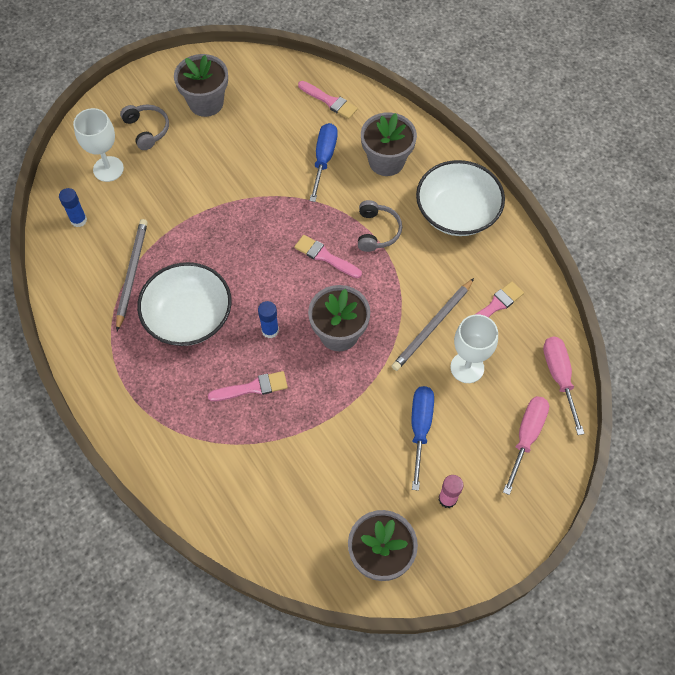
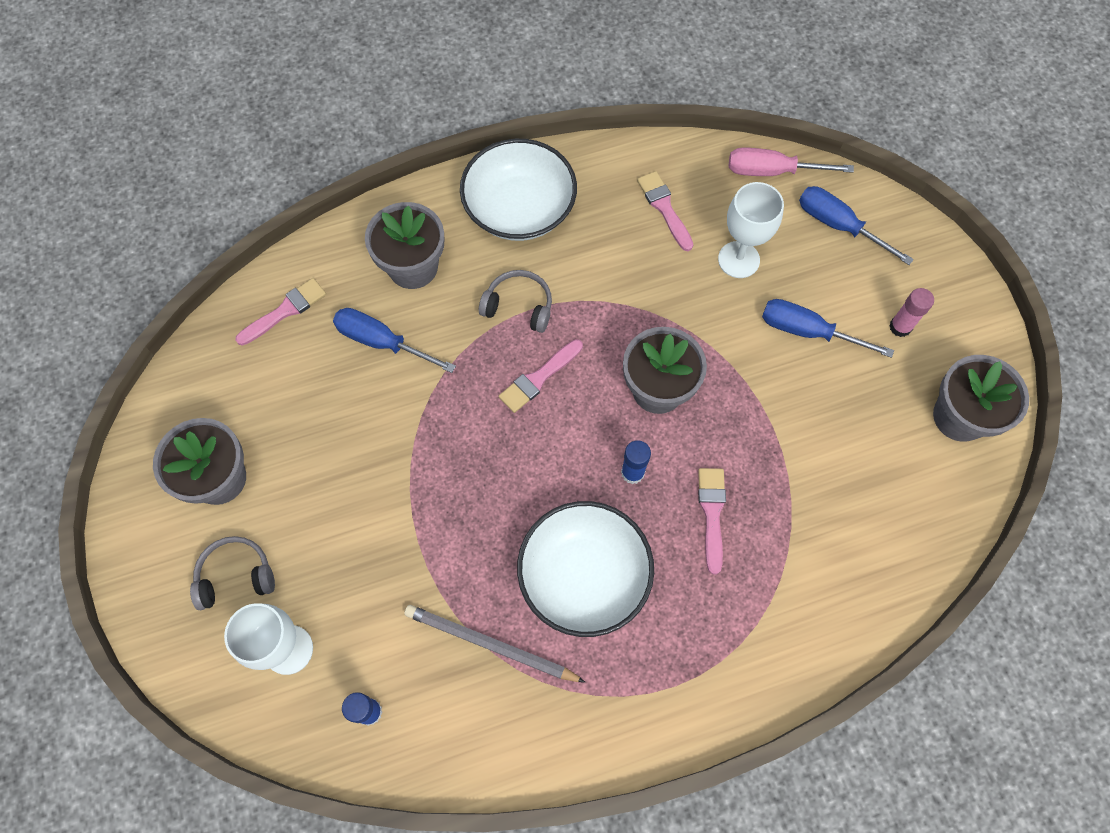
camera: 75 degrees left, 5 degrees up
grey pencil [392,278,474,371] -> none
pink screwdriver [503,396,549,495] -> blue screwdriver [799,186,914,265]

